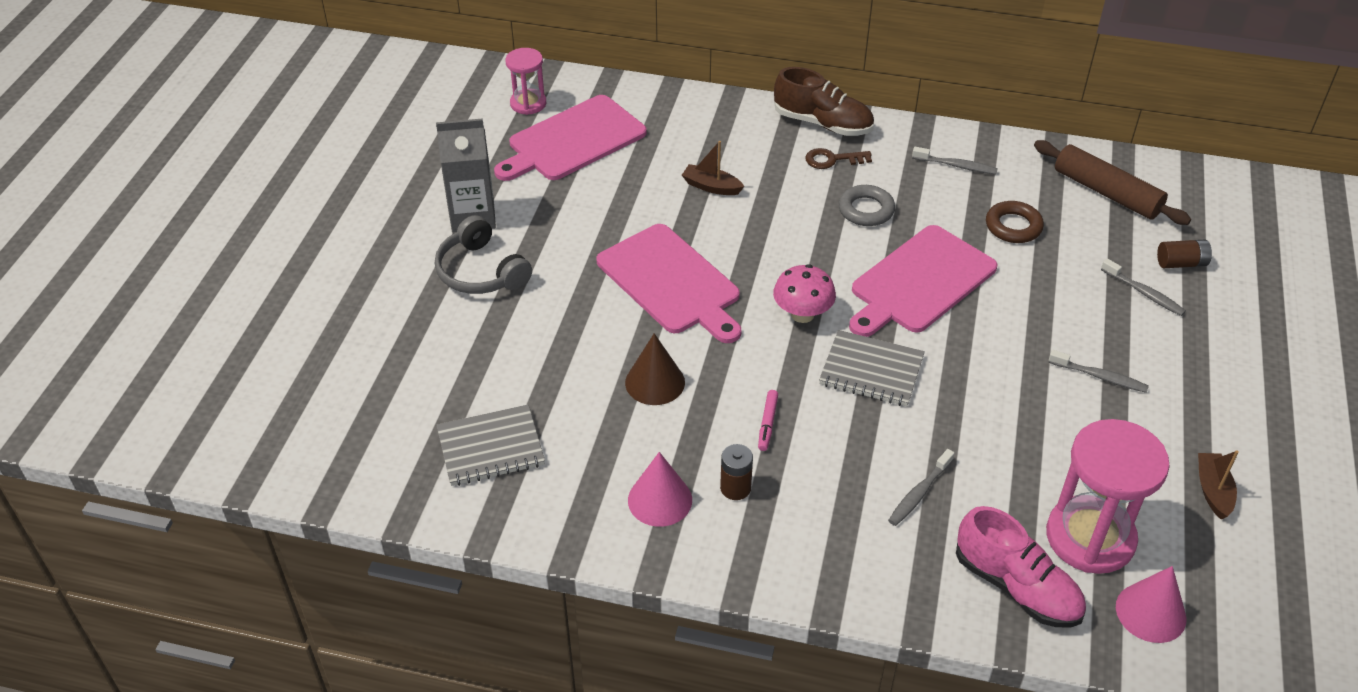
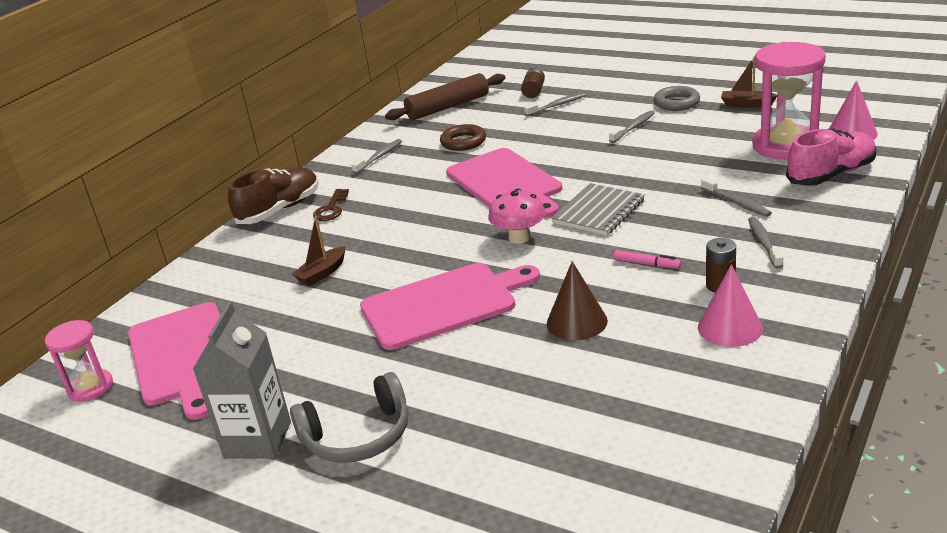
camera: 70 degrees left, 15 degrees down
grey notebook [437,405,545,486] -> none
grey ring [839,185,895,226] -> grey ring moved to [654,86,700,111]
none -> grey toothbrush [748,217,783,269]

